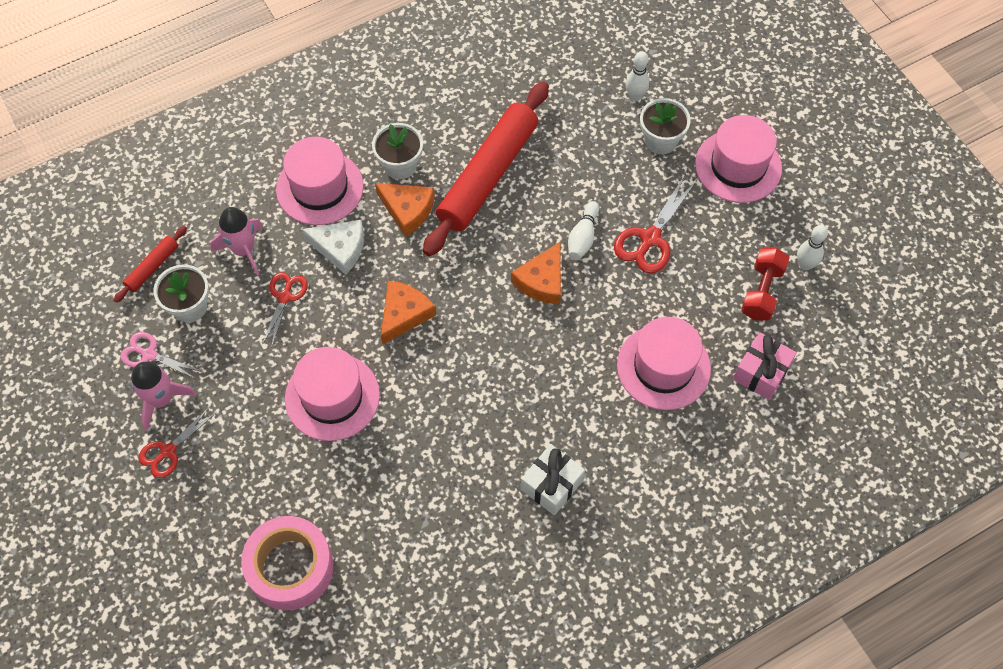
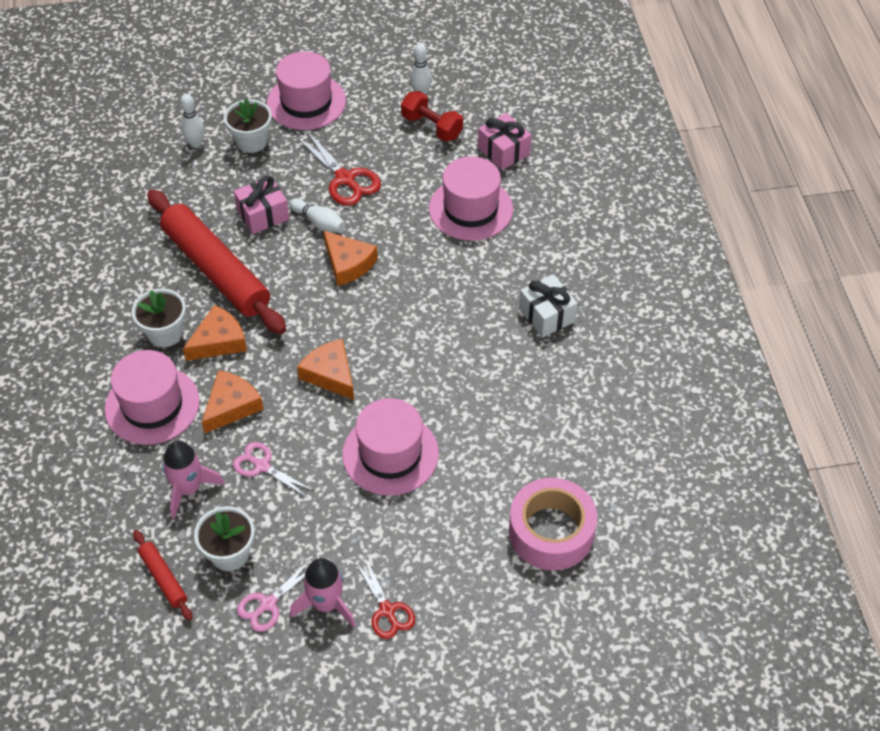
camera: 70 degrees left, 10 degrees down
red scissors [262,272,308,346] -> pink scissors [233,442,314,497]
white cheese [302,220,364,275] -> orange cheese [202,370,264,433]
none -> pink gift [234,176,289,234]

